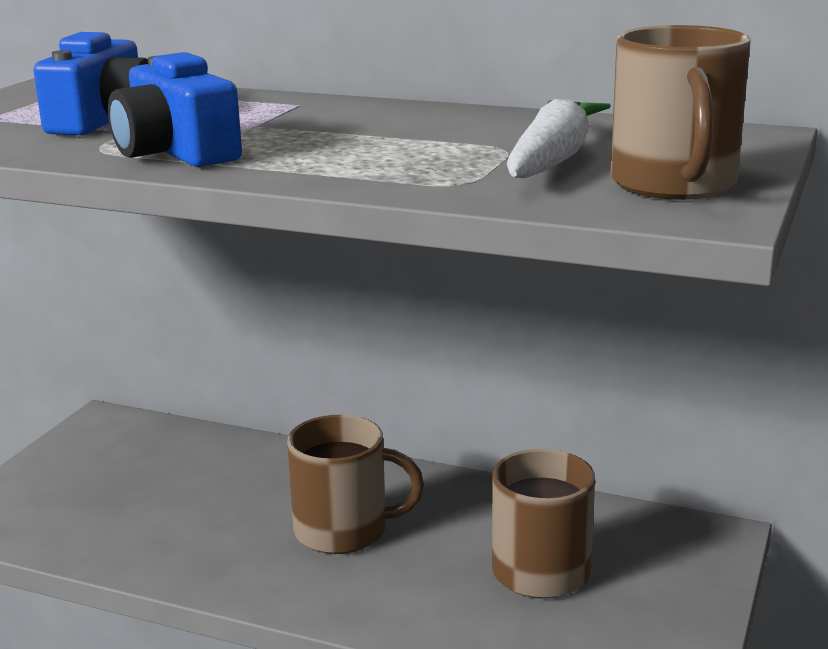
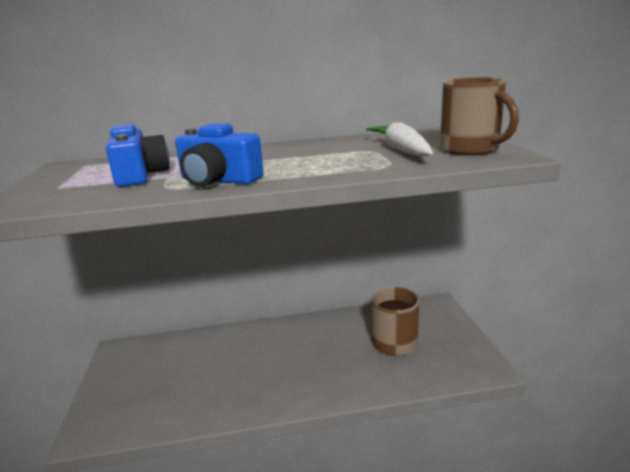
camera: 30 degrees left, 0 degrees up
brown mug [287,415,424,554] -> none

